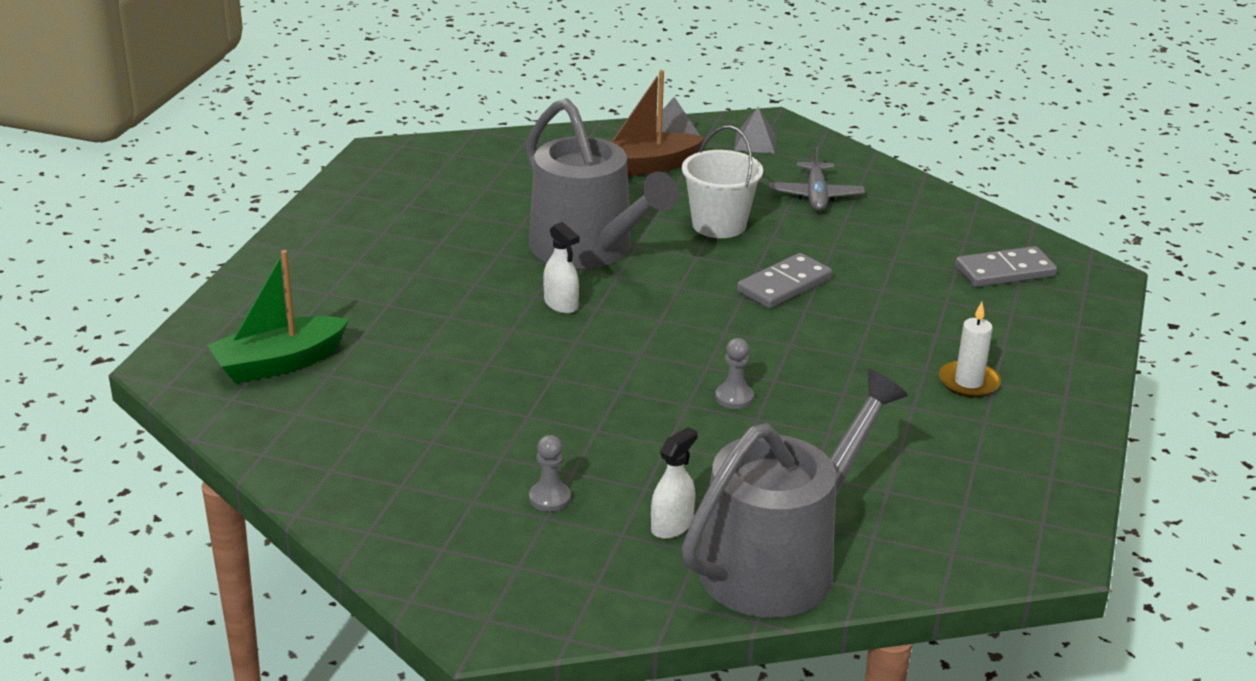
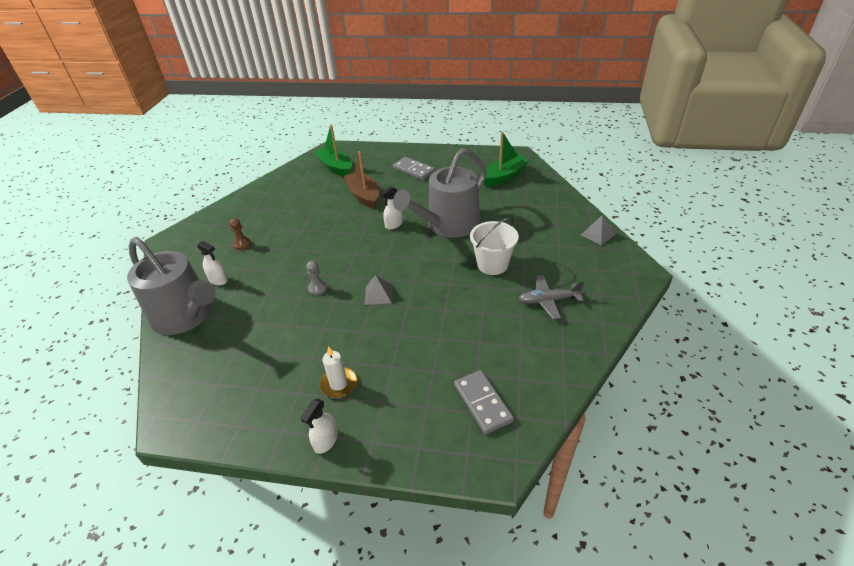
camera: 85 degrees right, 10 degrees up
grey pawn [529,435,571,512] -> brown pawn [229,218,252,250]
brown boat [607,70,705,176] -> brown boat moved to [344,151,379,209]
grey pyramid [734,107,777,153] -> grey pyramid moved to [365,275,392,305]
grey domino [737,253,832,309] -> grey domino moved to [393,157,435,180]
none -> white spray bottle [301,399,338,454]
none -> green boat [484,131,530,187]

